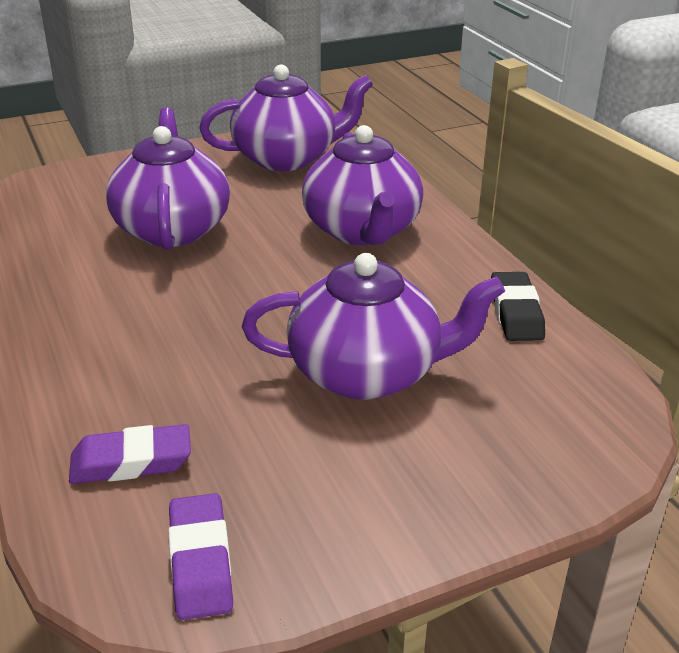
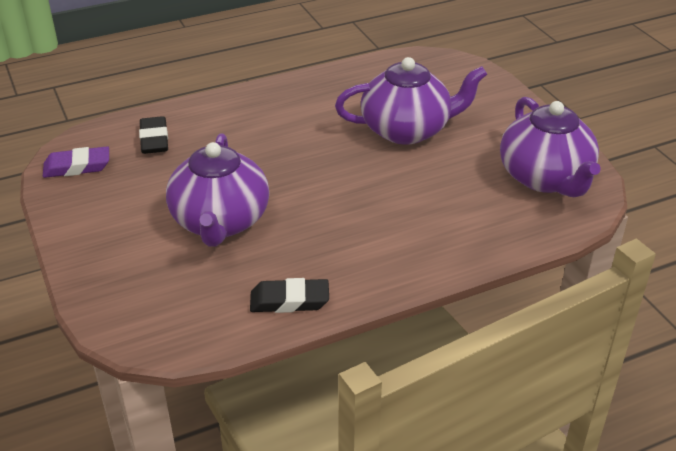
camera: 90 degrees right, 5 degrees up
purple eraser [69,424,191,484] -> black eraser [139,116,168,154]
purple teapot [302,125,423,245] -> none

